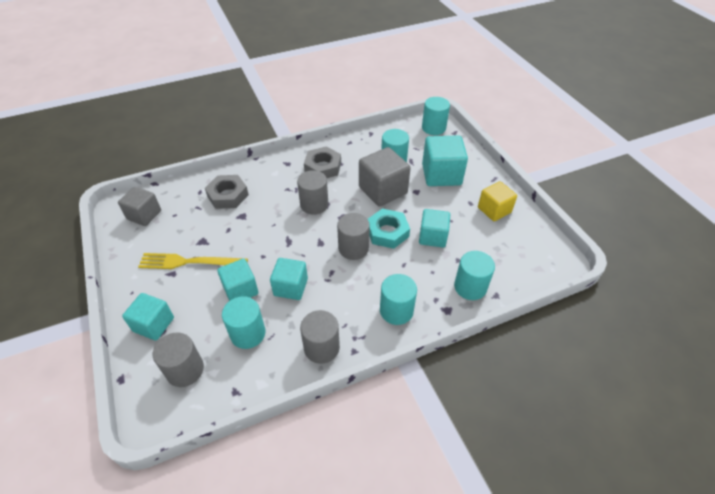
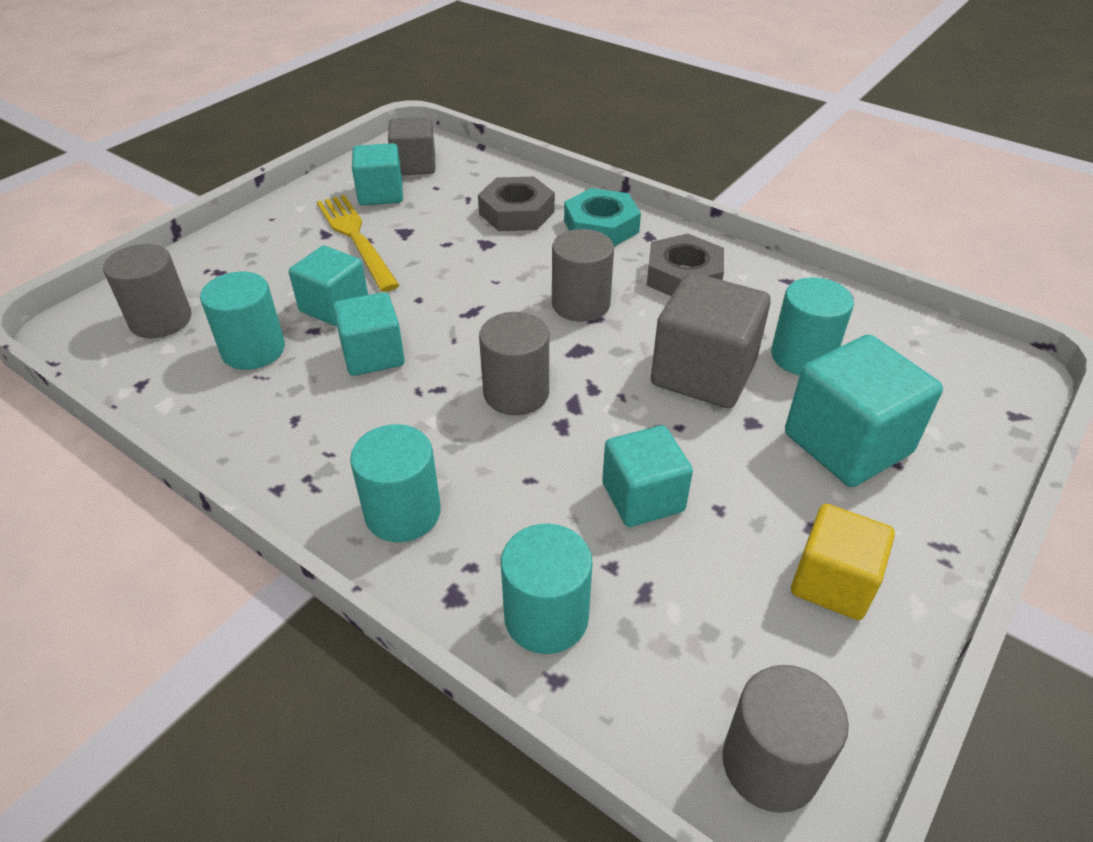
camera: 60 degrees right, 5 degrees down
turquoise cube [122,293,174,341] -> turquoise cube moved to [352,143,403,206]
grey cylinder [300,310,340,364] -> grey cylinder moved to [723,665,849,813]
turquoise nut [368,208,410,249] -> turquoise nut moved to [564,188,641,247]
turquoise cylinder [422,97,450,135] -> none

